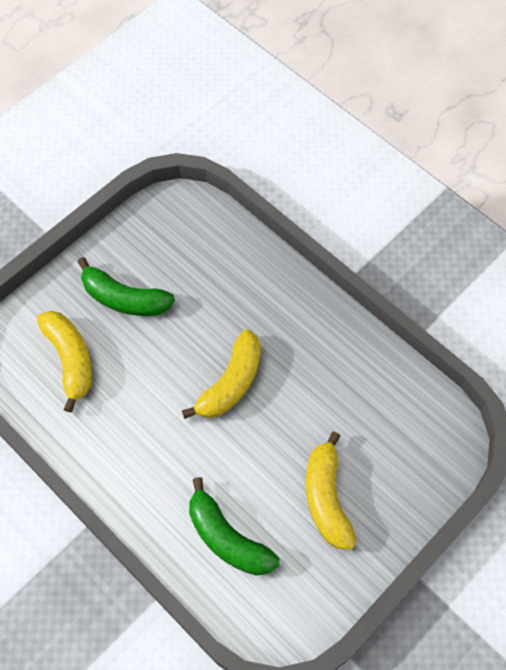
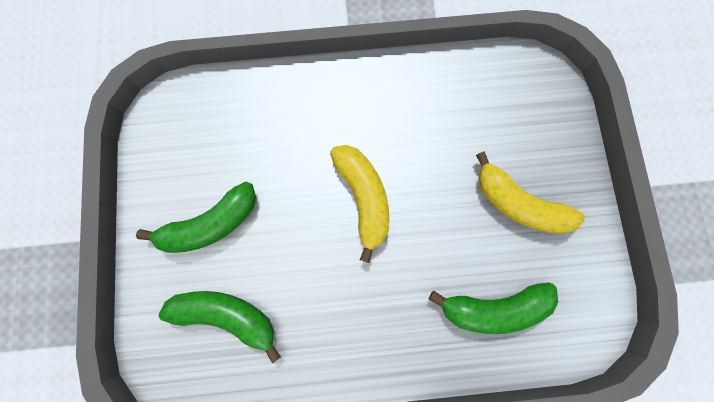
camera: 50 degrees left, 15 degrees up
yellow banana [37,311,92,413] -> green banana [159,291,281,363]

